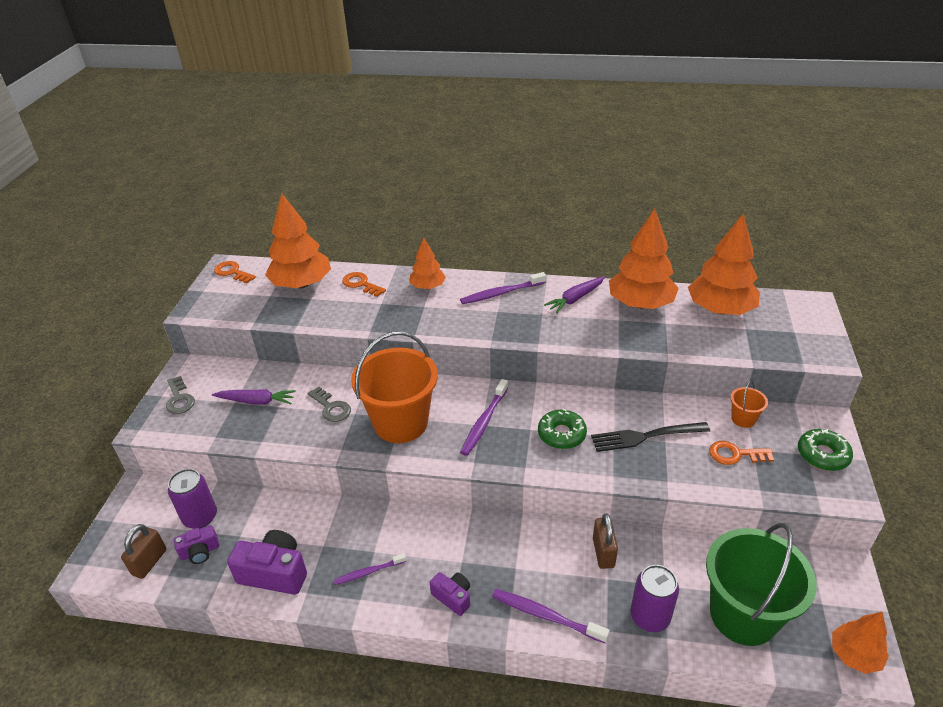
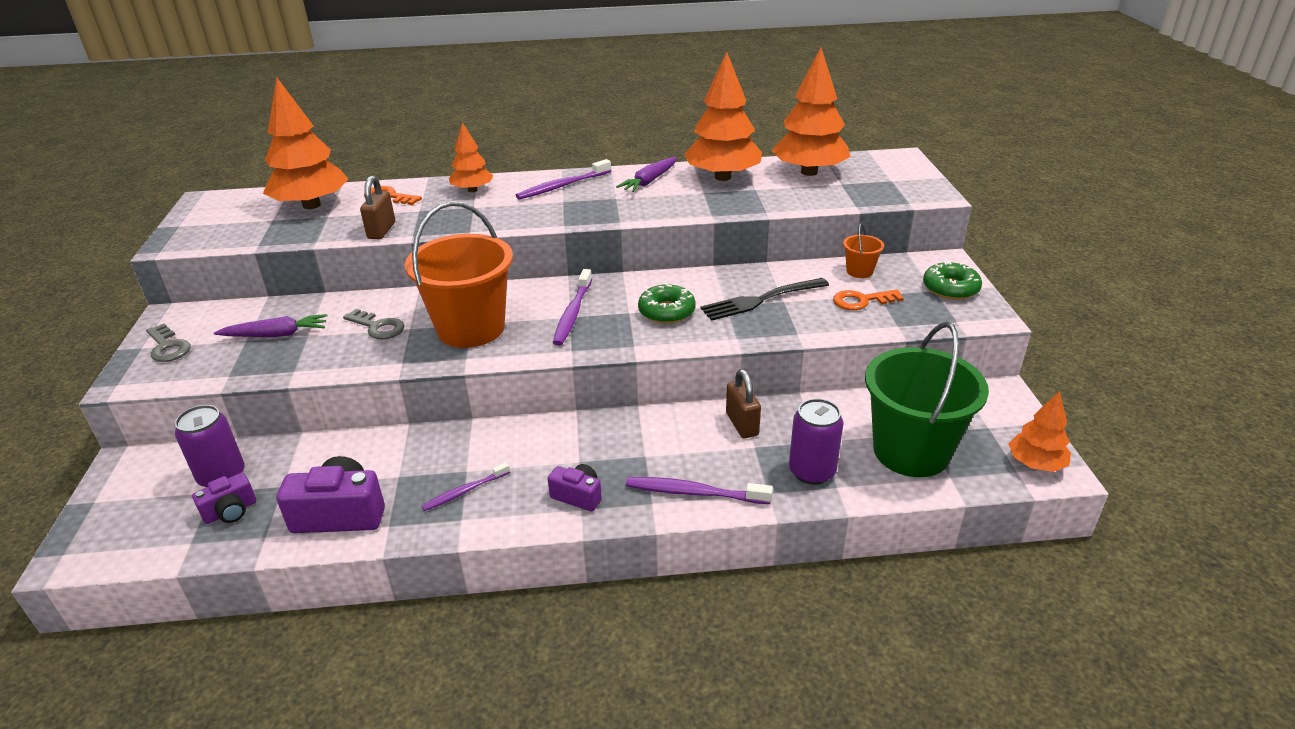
camera: 15 degrees left, 5 degrees down
brown padlock [121,524,166,579] -> brown padlock moved to [360,176,395,239]
orange key [214,261,256,283] -> none

